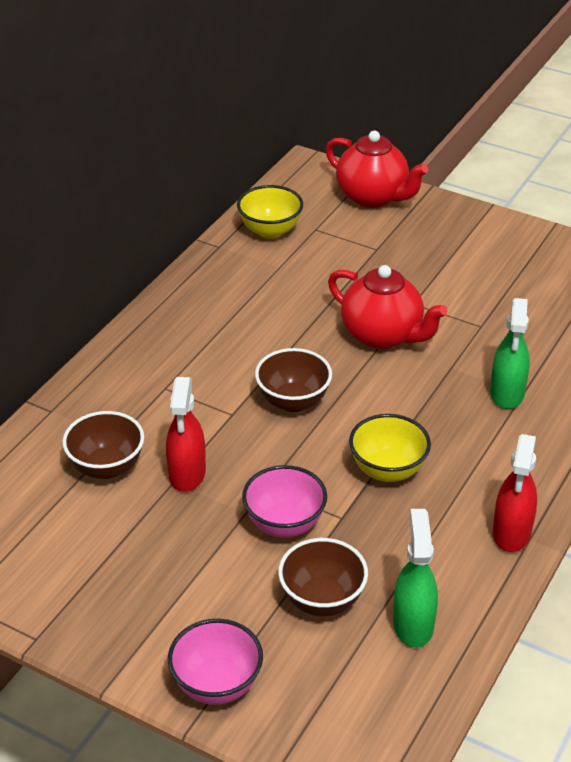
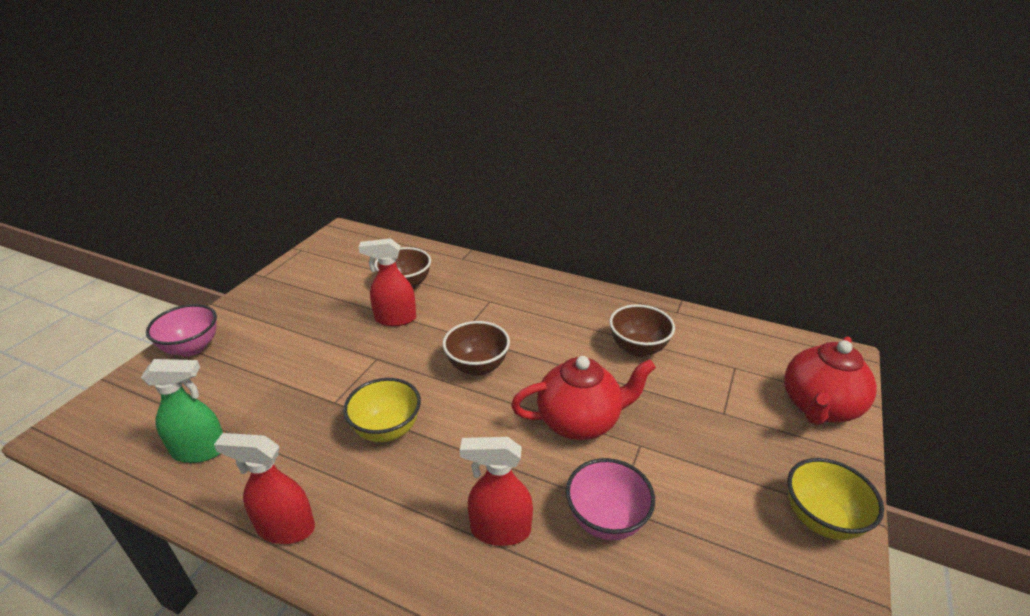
camera: 85 degrees right, 5 degrees down
yellow bowl [237,185,303,239] -> yellow bowl moved to [788,458,884,540]
pink bowl [242,465,327,538] -> pink bowl moved to [566,458,655,540]
brown bowl [278,538,368,616] -> brown bowl moved to [609,304,675,357]
red teapot [328,265,447,349] -> red teapot turned 135 degrees counterclockwise [511,356,656,440]
green spray bottle [490,298,530,409] -> red spray bottle [460,437,533,546]

